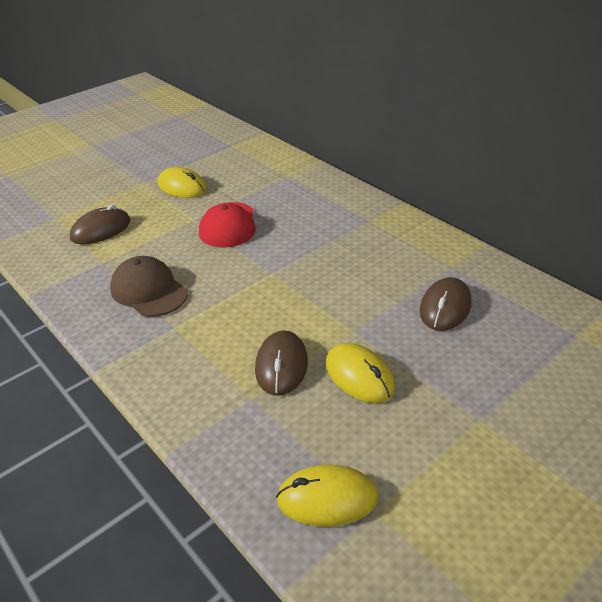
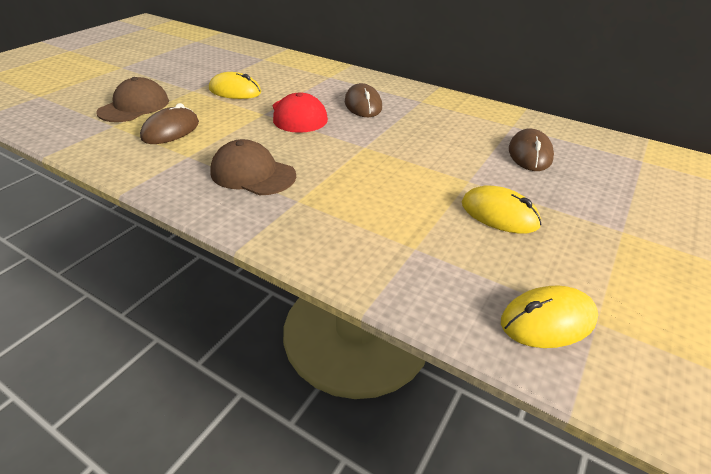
camera: 20 degrees left, 0 degrees up
brown mouse [255,330,308,396] -> brown mouse moved to [345,83,382,117]
none -> brown cap [96,77,169,122]

